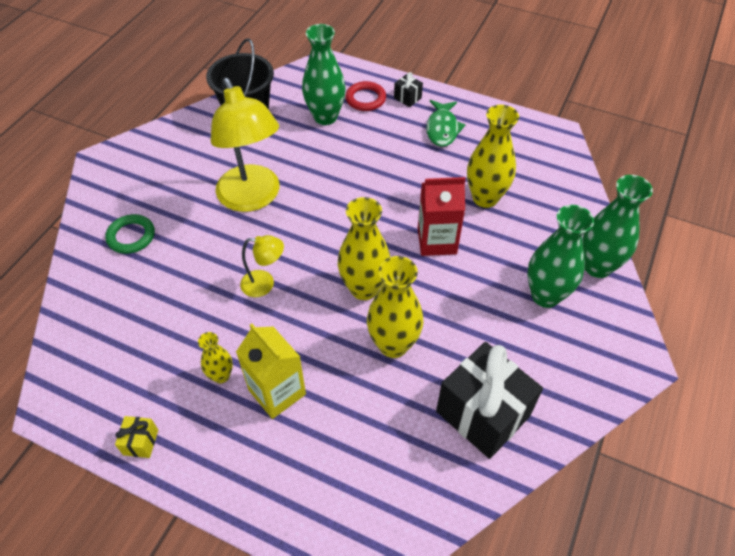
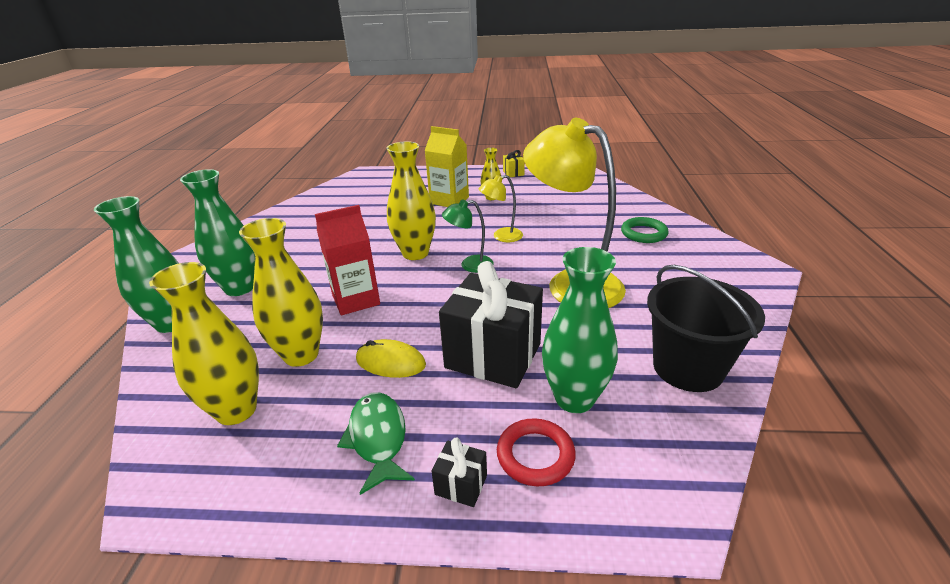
camera: 160 degrees right, 20 degrees down
yellow vase [367,256,424,358] -> yellow vase moved to [149,262,259,425]
black gift [436,342,543,459] -> black gift moved to [439,261,543,388]
none -> yellow mouse [356,339,426,378]
none -> green lamp [442,199,494,273]

